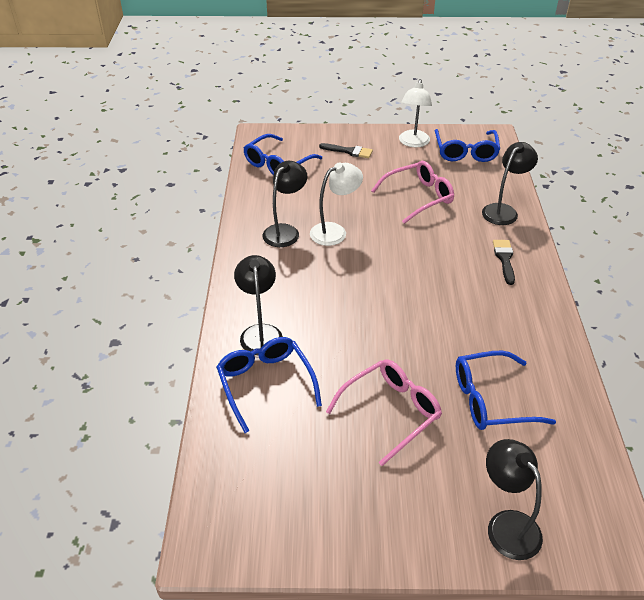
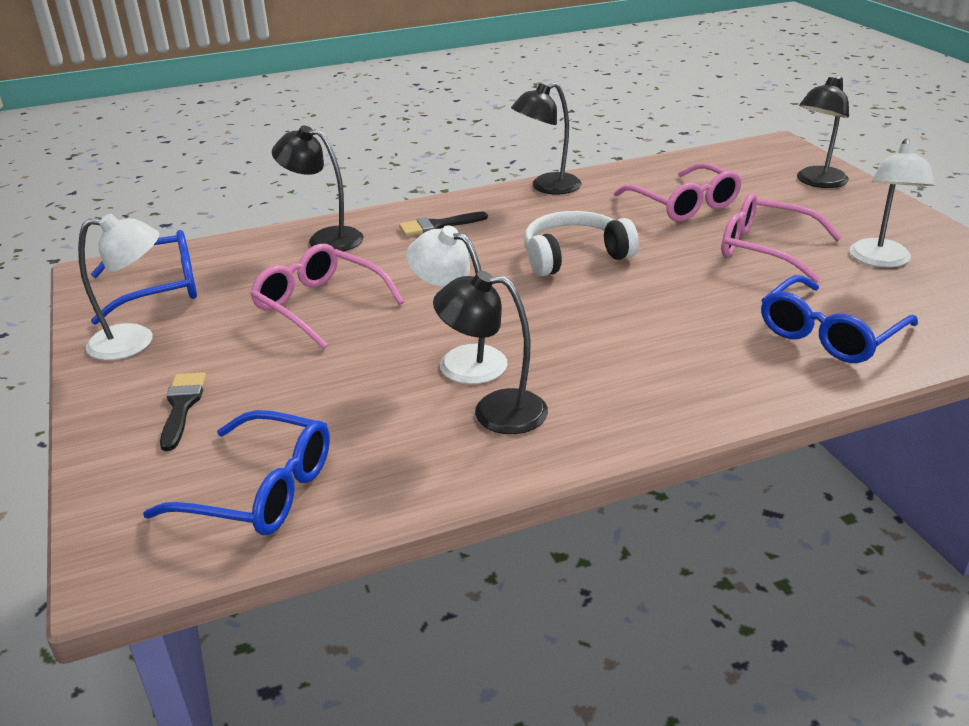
camera: 110 degrees left, 10 degrees down
black lamp [234,255,283,355] -> black lamp moved to [511,82,581,195]
blue glasses [456,351,556,430] -> pink glasses [614,163,742,222]
none -> white headphones [524,211,639,276]
none -> white lamp [850,138,935,267]

